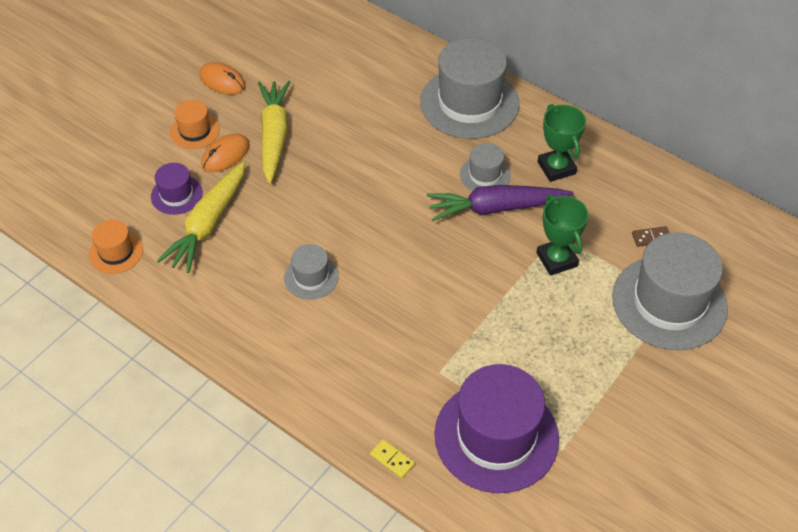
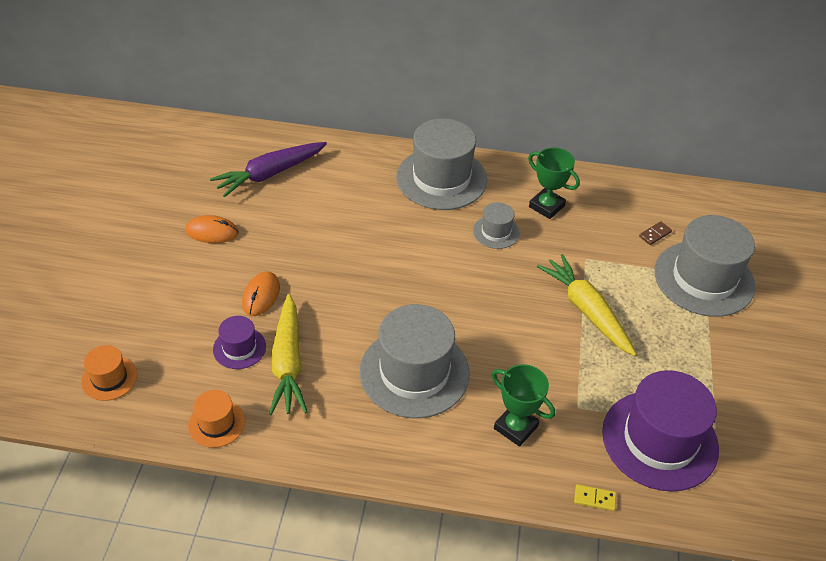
camera: 30 degrees left, 5 degrees down
orange hat [170,100,220,149] -> orange hat moved to [81,345,137,401]
yellow carrot [258,81,291,184] -> yellow carrot moved to [537,254,637,356]
grey hat [284,244,339,299] -> grey hat [360,304,470,418], size x2.06
purple carrot [427,185,574,221] -> purple carrot moved to [210,142,327,197]
green trophy [536,195,589,276] -> green trophy moved to [492,364,555,447]

